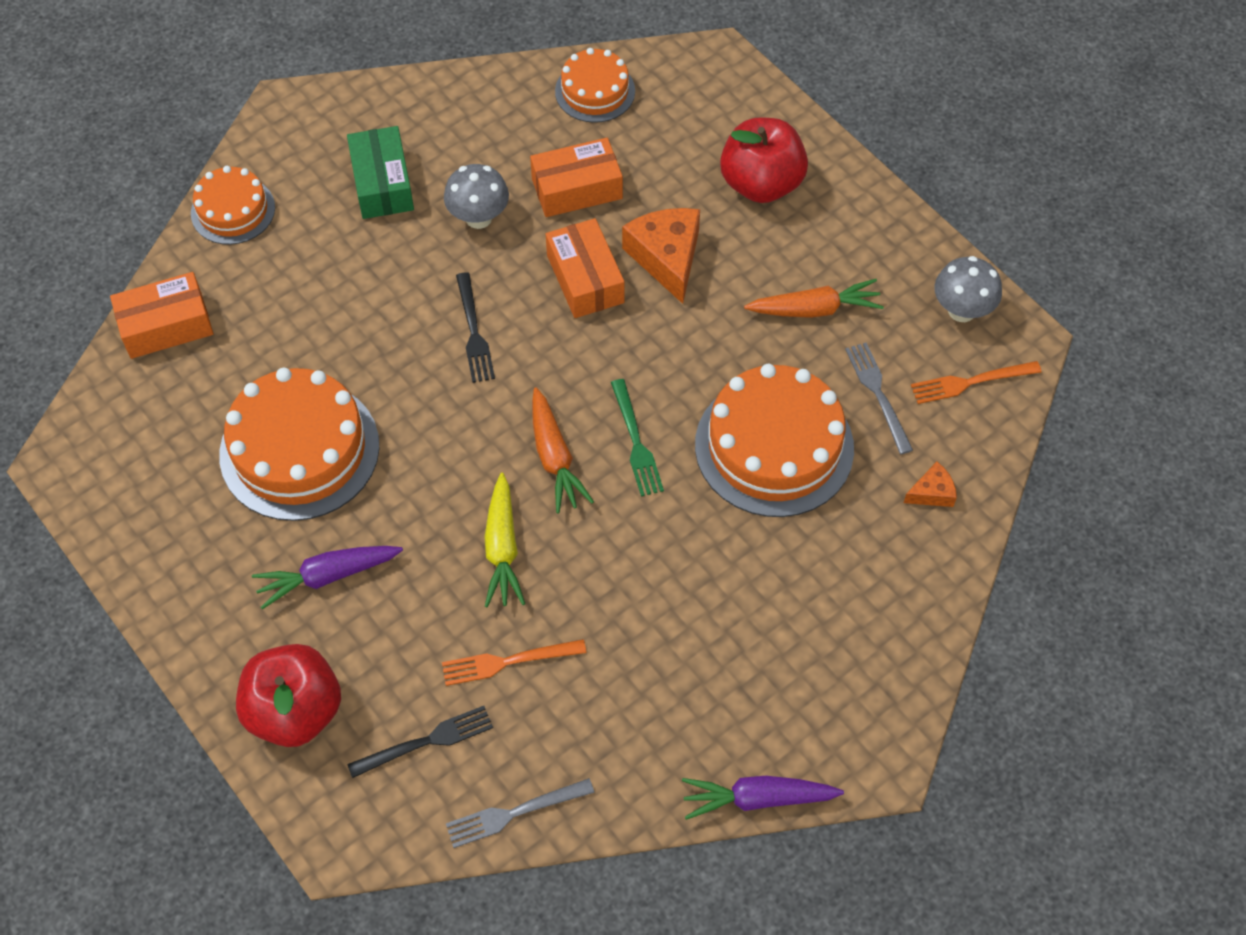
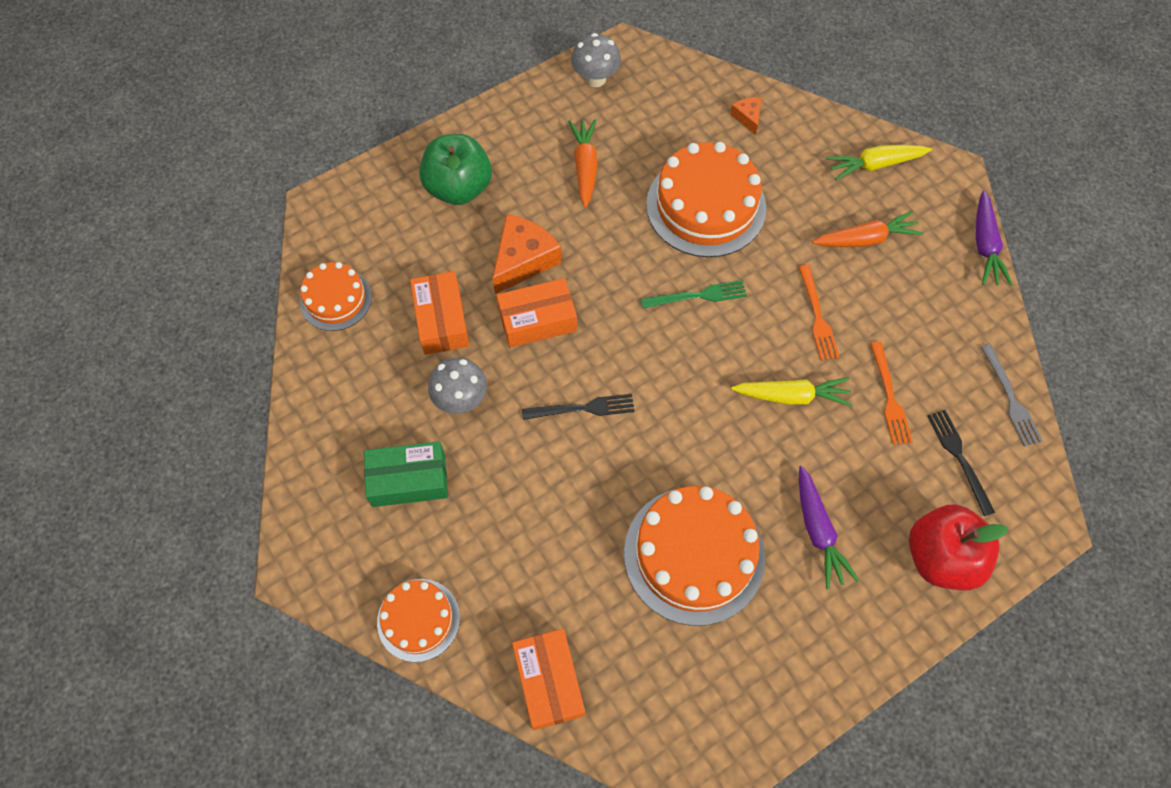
camera: 85 degrees left, 5 degrees up
orange carrot [532,388,594,513] -> orange carrot moved to [812,211,923,247]
orange cheese [622,208,700,304] -> orange cheese turned 135 degrees clockwise [492,214,562,294]
red apple [720,117,808,203] -> green apple [420,134,492,205]
grey fork [845,343,913,454] -> none
orange fork [911,361,1042,404] -> orange fork moved to [799,265,839,361]
none -> yellow carrot [826,145,932,180]

